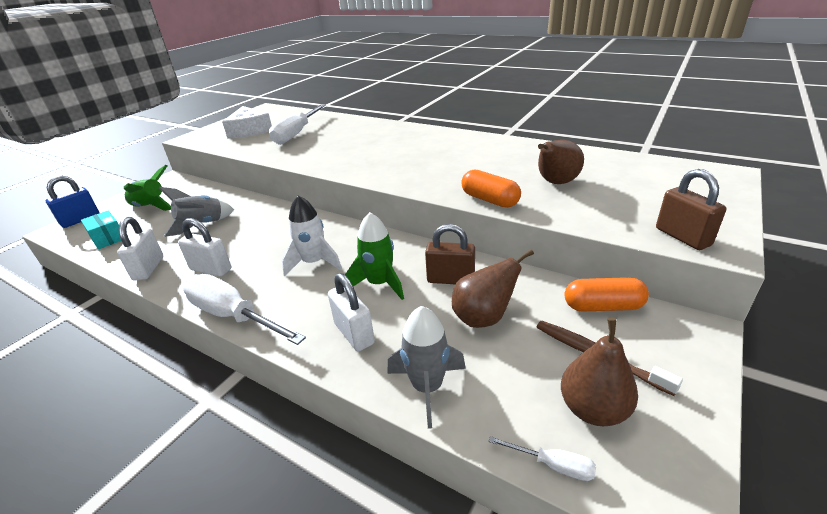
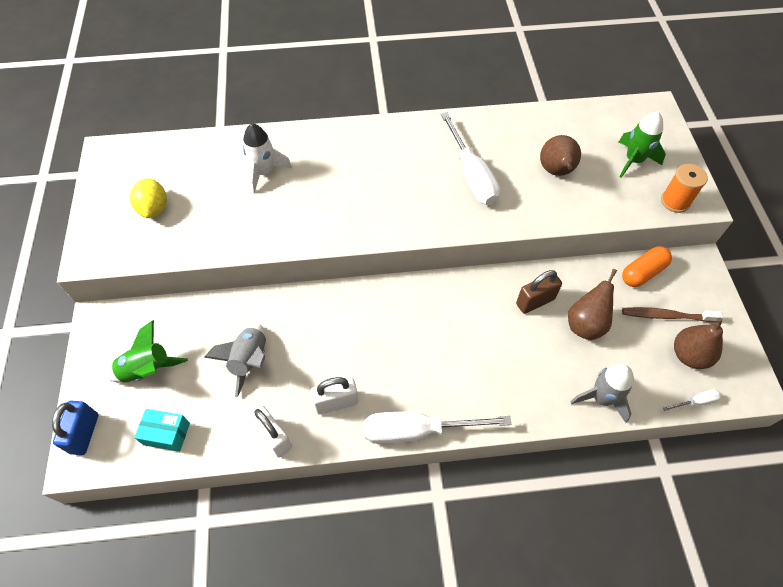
camera: 40 degrees left, 25 degrees up
white cheese [222,106,272,139] -> yellow lemon [130,178,167,218]
white screwdriver [269,104,326,145] -> white screwdriver moved to [441,112,500,205]
white rocket [282,195,342,276] -> white rocket moved to [243,124,293,193]
white padlock [328,273,375,351] -> none
green rocket [345,212,404,300] -> green rocket moved to [619,112,666,178]
orange capsule [461,170,521,208] -> none
brown padlock [656,169,726,250] -> orange spool [661,164,708,213]

